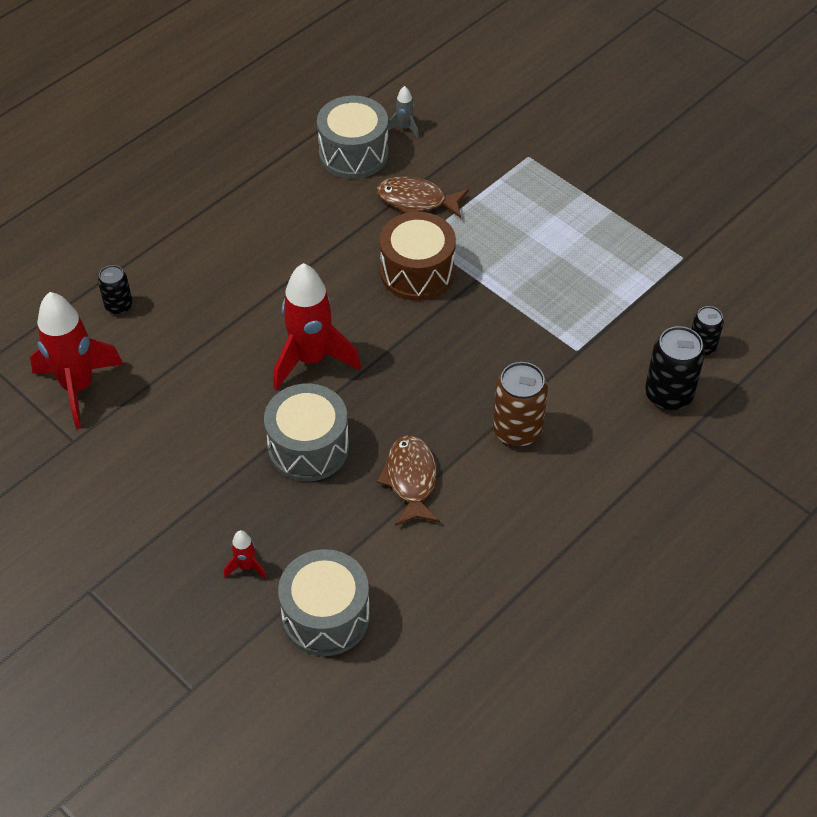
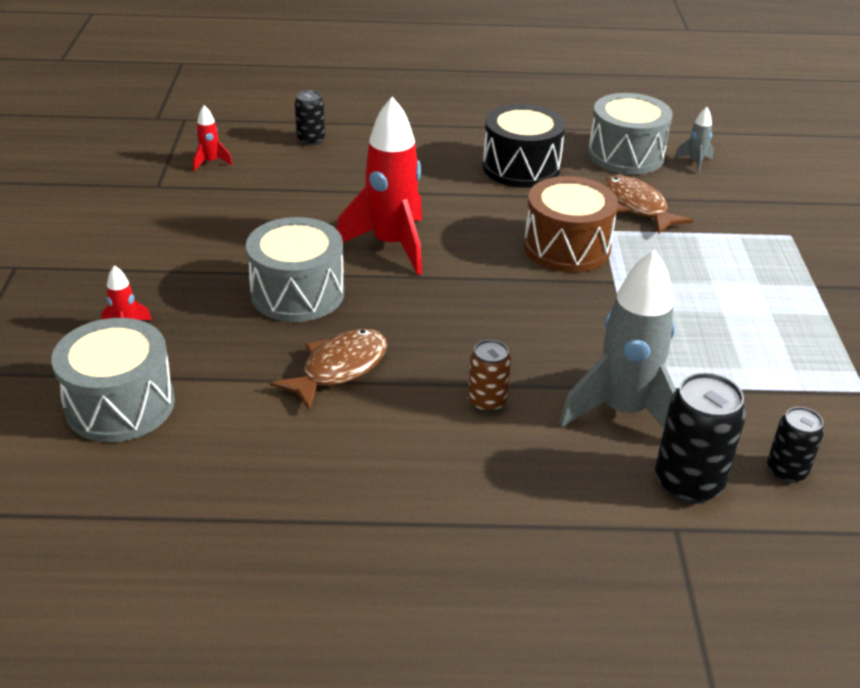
camera: 45 degrees right, 15 degrees down
red rocket [30,292,123,429] -> red rocket [193,105,233,171], size x0.43
brown can [493,362,548,447] -> brown can [468,340,511,413], size x0.60
none -> black drum [483,104,566,188]
none -> grey rocket [559,250,676,429]

